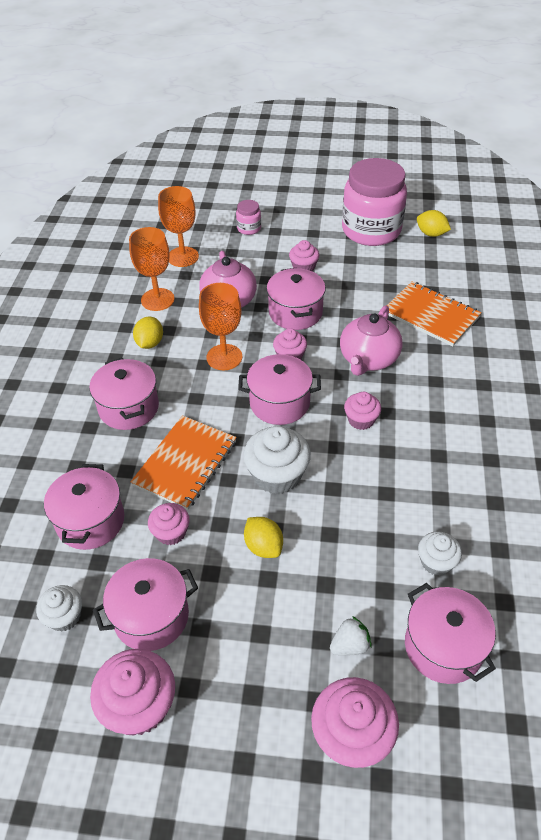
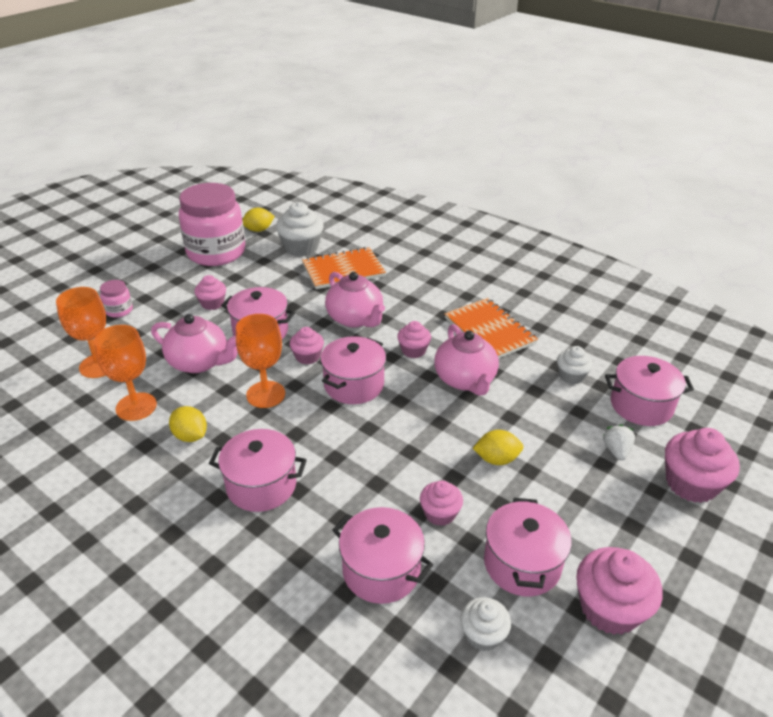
camera: 60 degrees left, 10 degrees down
orange notebook [131,415,237,510] -> orange notebook moved to [445,298,538,358]
white cupcake [243,426,311,494] -> white cupcake moved to [276,202,324,256]
none -> pink teapot [434,324,499,396]

